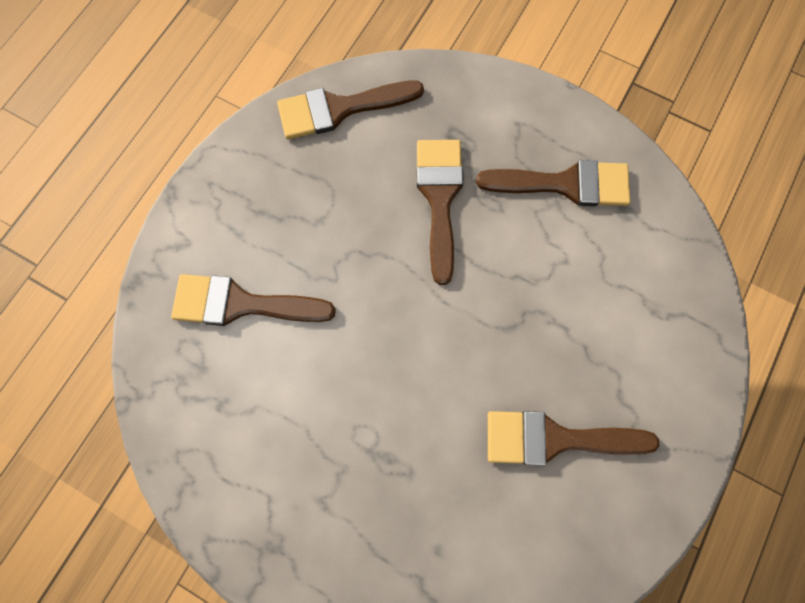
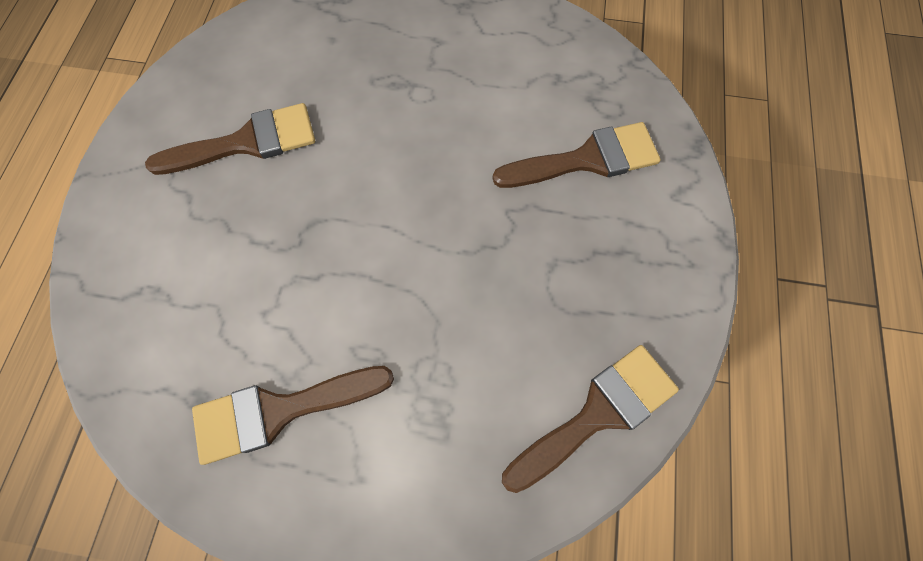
camera: 160 degrees right, 5 degrees down
brown brush [417,140,464,285] -> none

